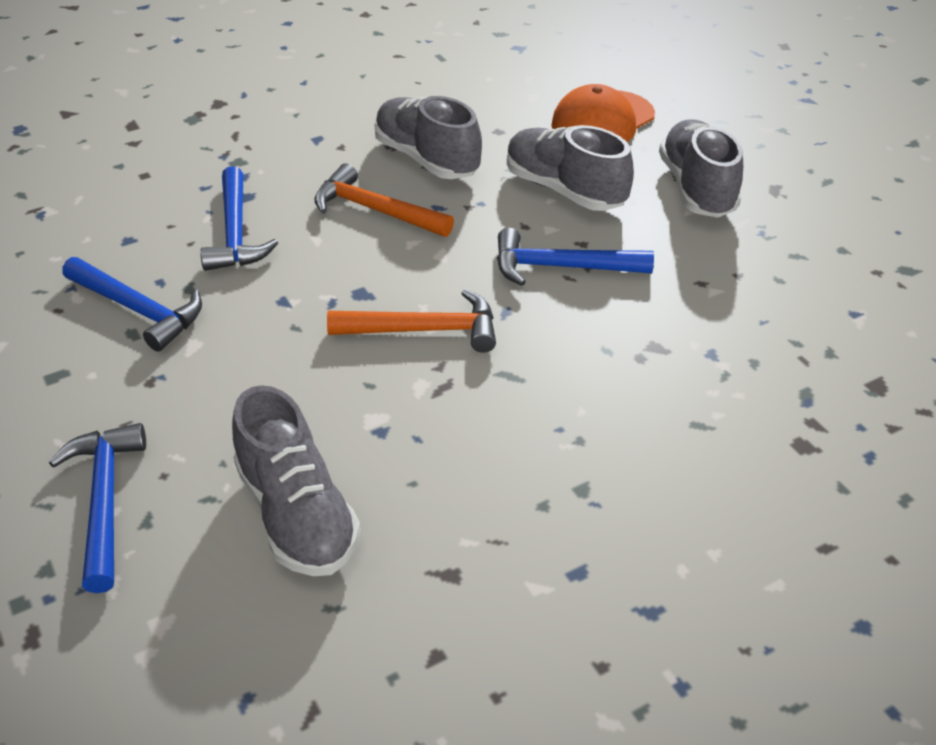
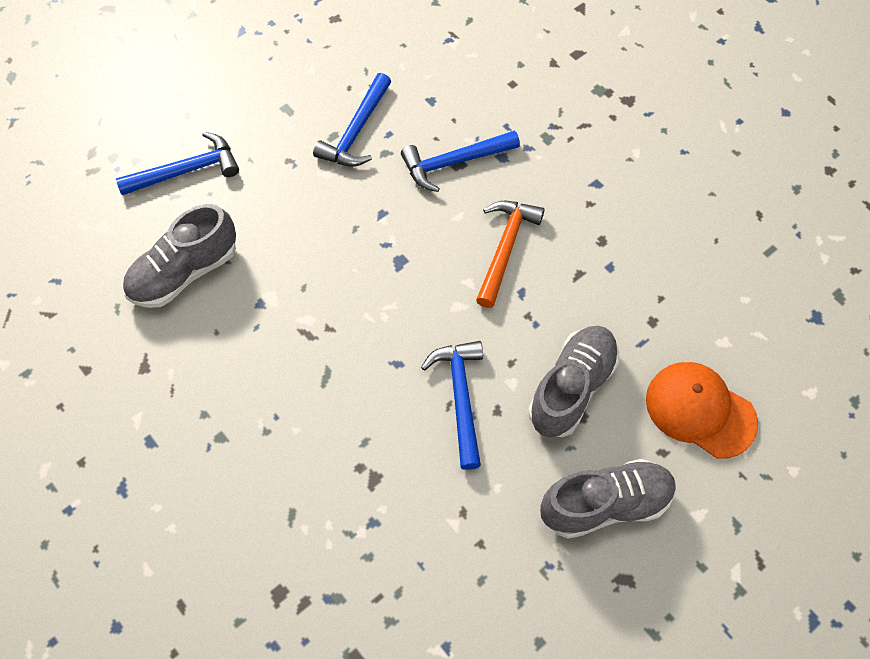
camera: 80 degrees right, 20 degrees up
orange hammer [327,289,496,353] -> none
grey shoe [374,96,482,179] -> none

